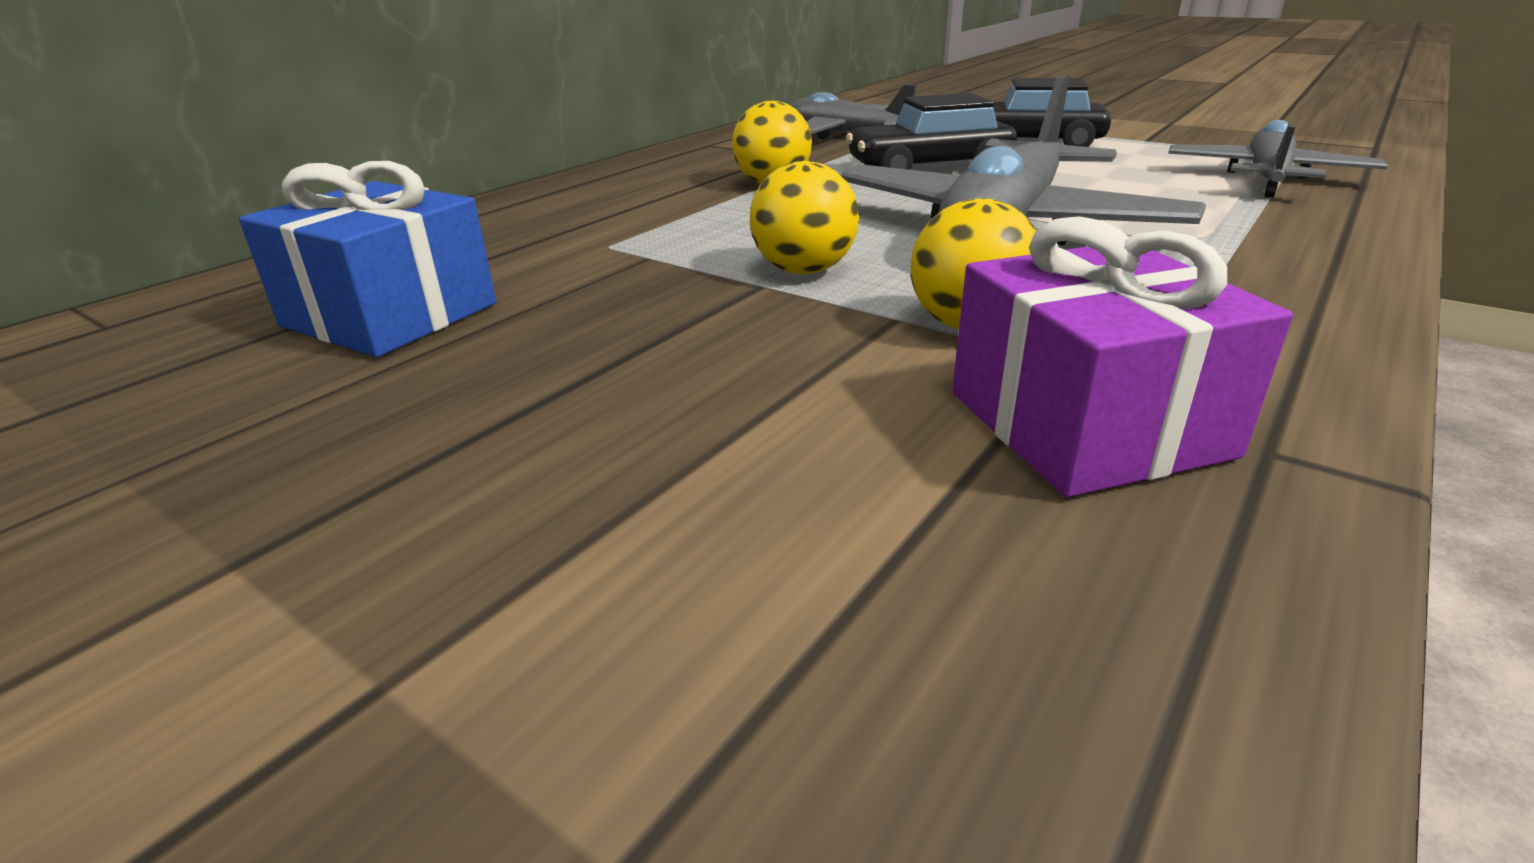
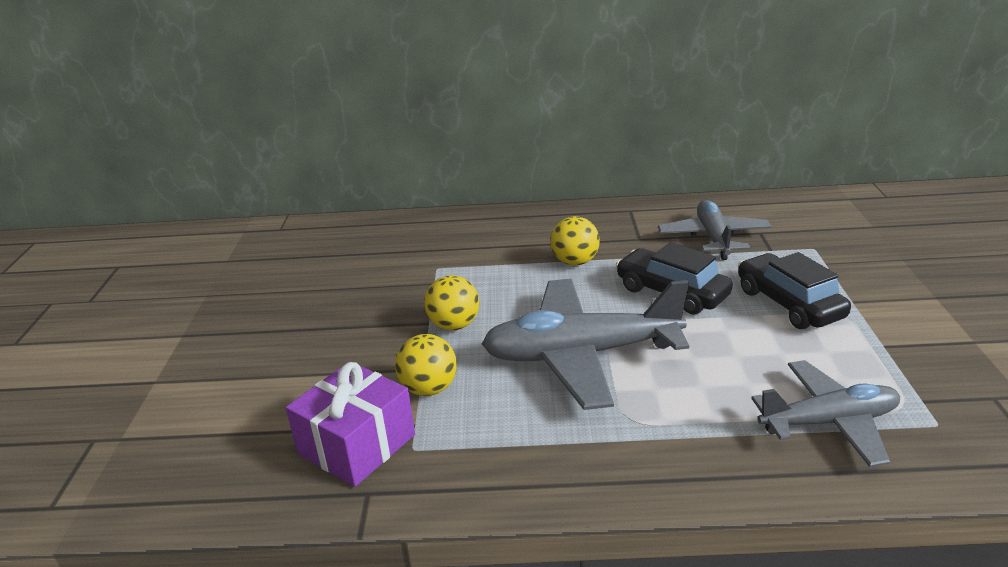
camera: 55 degrees right, 0 degrees up
blue gift [239,161,496,357] -> none

